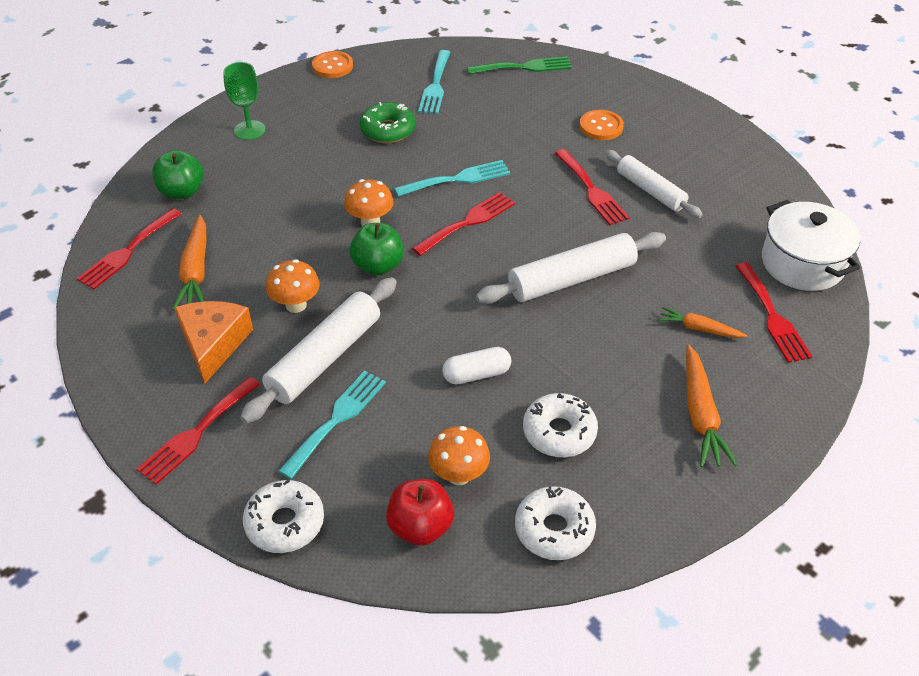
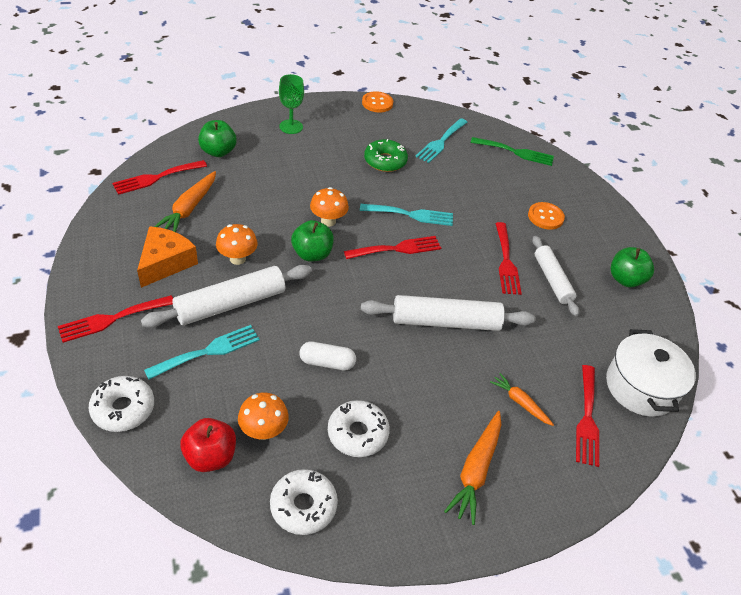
camera: 20 degrees right, 0 degrees up
none -> green apple [610,247,654,287]

